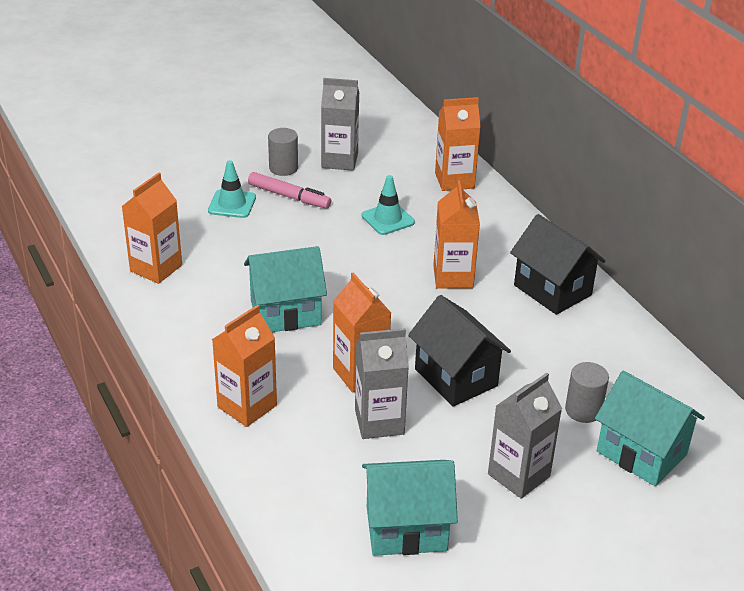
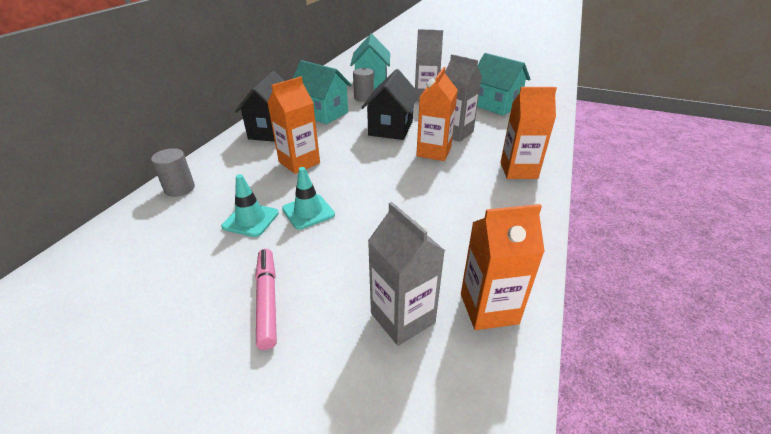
camera: 130 degrees left, 0 degrees up
turquoise traffic cone [208,160,256,218] -> turquoise traffic cone moved to [282,167,335,230]
turquoise house [244,246,327,332] -> turquoise house moved to [292,60,352,124]
grey cylinder [268,128,298,176] -> grey cylinder moved to [151,148,195,197]
grey carton [321,78,359,171] -> grey carton moved to [368,202,445,346]
orange carton [435,97,481,191] -> none

